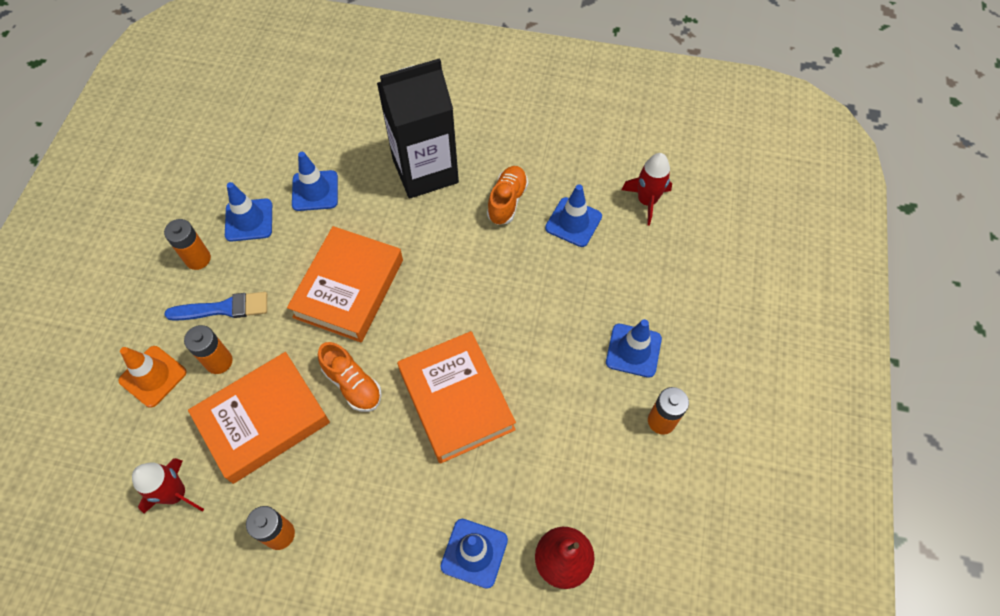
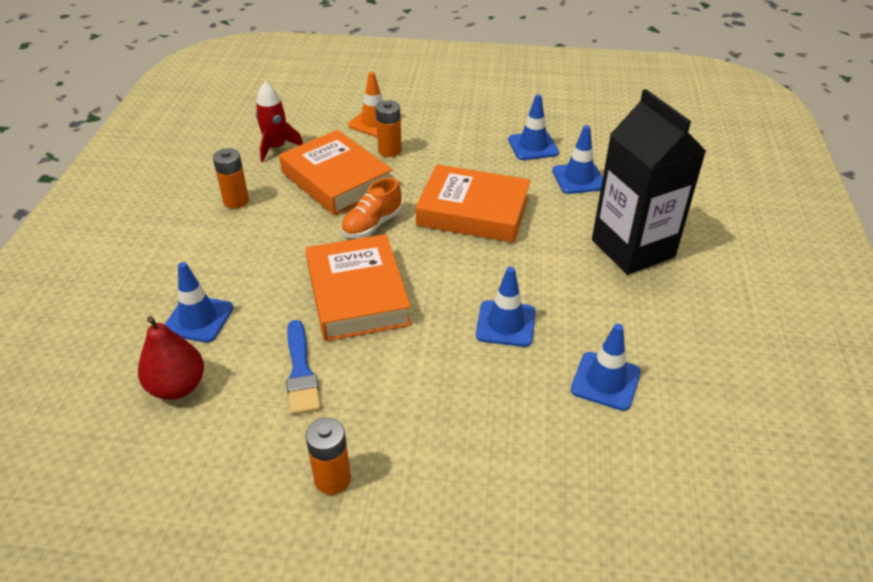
camera: 85 degrees right, 20 degrees down
orange battery [164,219,211,270] -> none
blue brush [164,292,267,321] -> blue brush moved to [286,320,321,415]
orange book [397,331,516,464] -> orange book turned 75 degrees counterclockwise [306,234,411,341]
orange shoe [487,166,528,225] -> none
blue traffic cone [606,319,662,378] -> blue traffic cone moved to [476,267,536,347]
red rocket [622,153,672,225] -> none

